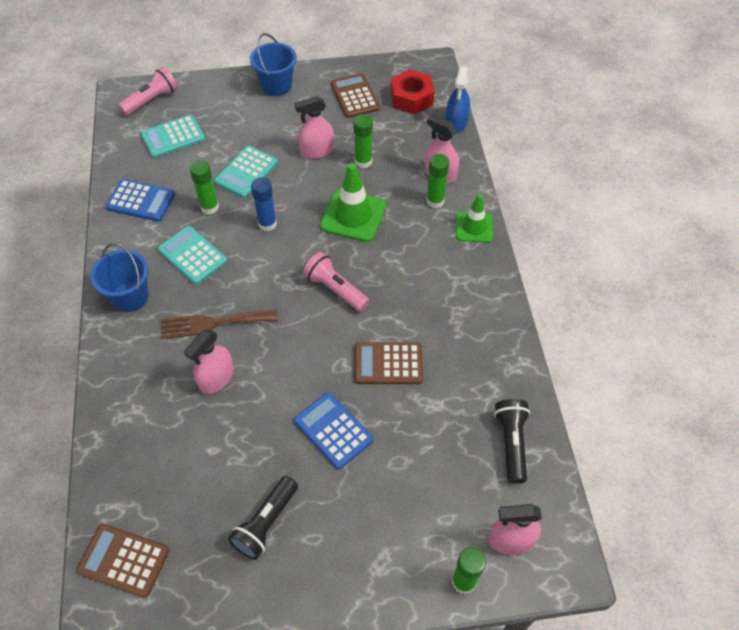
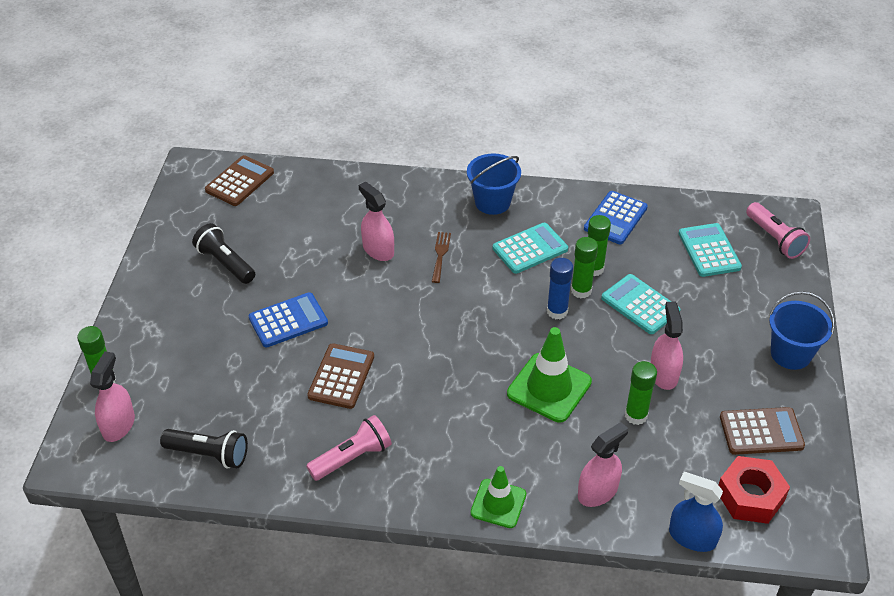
camera: 105 degrees right, 10 degrees down
brown fork [161,309,278,339] -> brown fork [432,232,451,283], size x0.61
pink flashlight [303,252,369,312] -> pink flashlight moved to [306,415,392,481]
green glue stick [426,154,449,208] -> green glue stick moved to [571,237,598,298]

